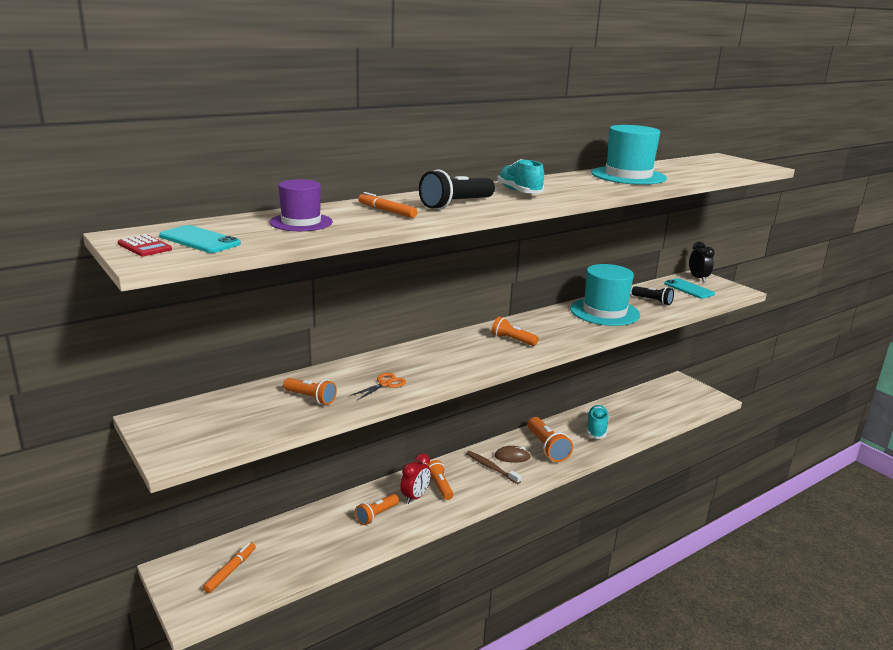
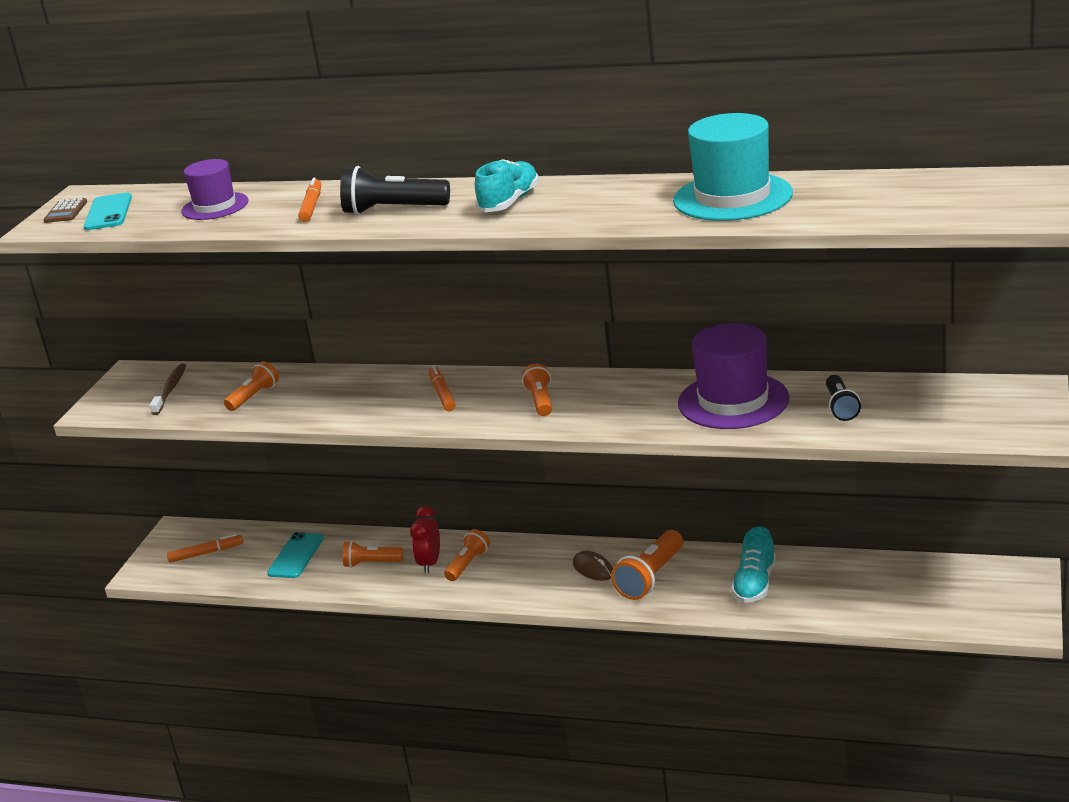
camera: 55 degrees right, 5 degrees up
red calculator [118,234,172,256] -> brown calculator [43,198,87,223]
orange flashlight [283,378,337,405] -> orange flashlight turned 135 degrees counterclockwise [224,361,279,411]
orange scissors [350,373,406,400] -> none
red clock [400,453,431,504] -> red clock turned 105 degrees clockwise [410,506,440,573]
brown toothbrush [466,451,521,484] -> brown toothbrush moved to [149,363,186,415]
turquoise hat [570,264,640,326] -> purple hat [678,323,790,429]
turquoise shoe [587,405,609,439] -> turquoise shoe turned 135 degrees clockwise [731,527,776,603]
turquoise phone [664,278,715,299] -> turquoise phone moved to [267,532,324,578]
black clock [689,241,715,282] -> none
none -> orange marker [429,365,456,411]

